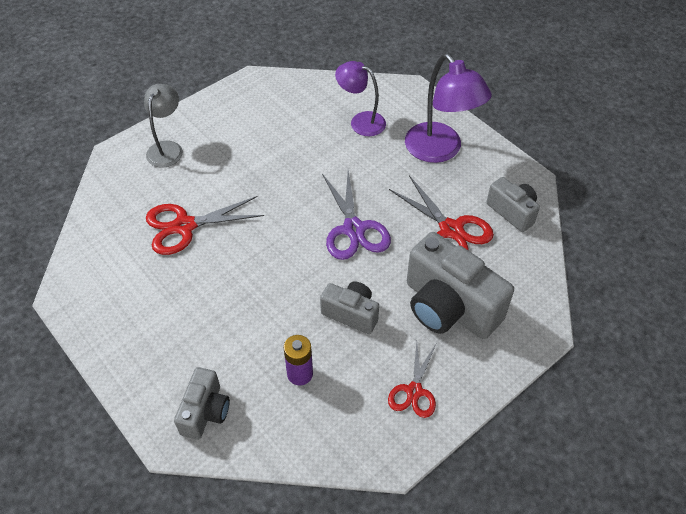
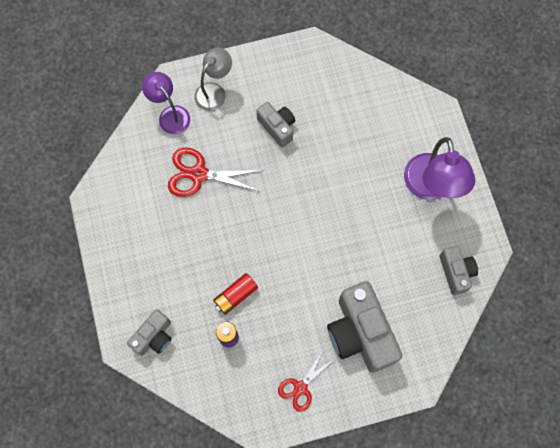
camera: 25 degrees right, 20 degrees up
grey camera [320,281,379,334] -> grey camera moved to [257,102,295,148]
purple scissors [322,171,391,260] -> none
purple lamp [335,61,386,136] -> purple lamp moved to [142,72,190,134]
red scissors [389,175,494,250] -> none
none -> red battery [213,273,258,315]

